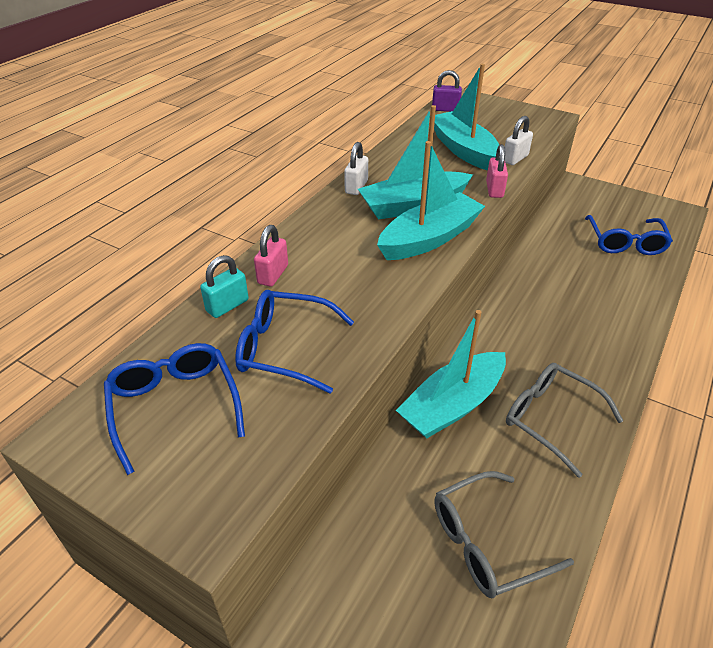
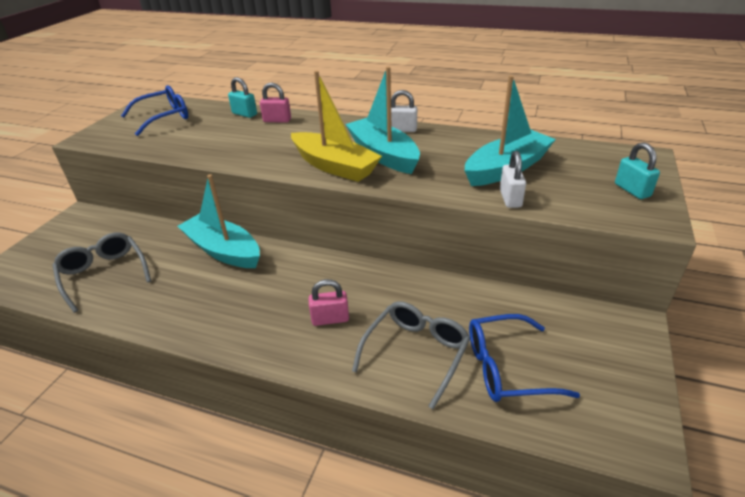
camera: 80 degrees right, 5 degrees down
blue glasses [235,290,354,394] -> none
turquoise boat [377,141,485,260] -> yellow boat [291,71,382,182]
purple padlock [432,70,462,112] -> none
pink padlock [486,144,508,198] -> pink padlock moved to [309,279,349,326]
white padlock [505,116,533,165] -> white padlock turned 60 degrees clockwise [500,151,526,208]
grey glasses [506,363,624,478] -> grey glasses moved to [352,301,471,409]
none -> turquoise padlock [615,142,660,199]

